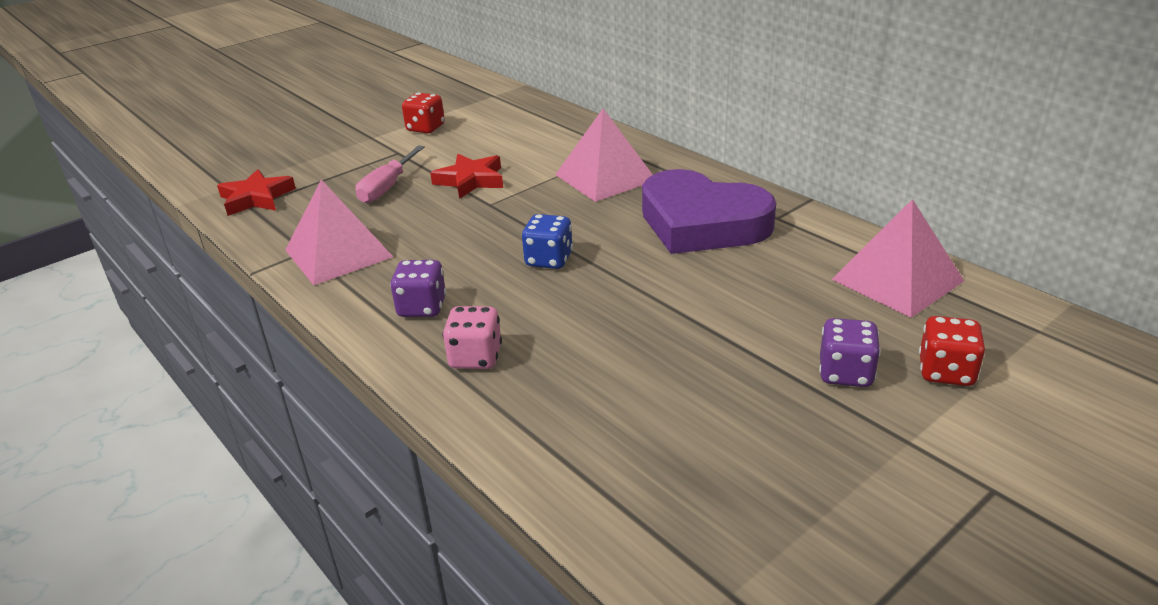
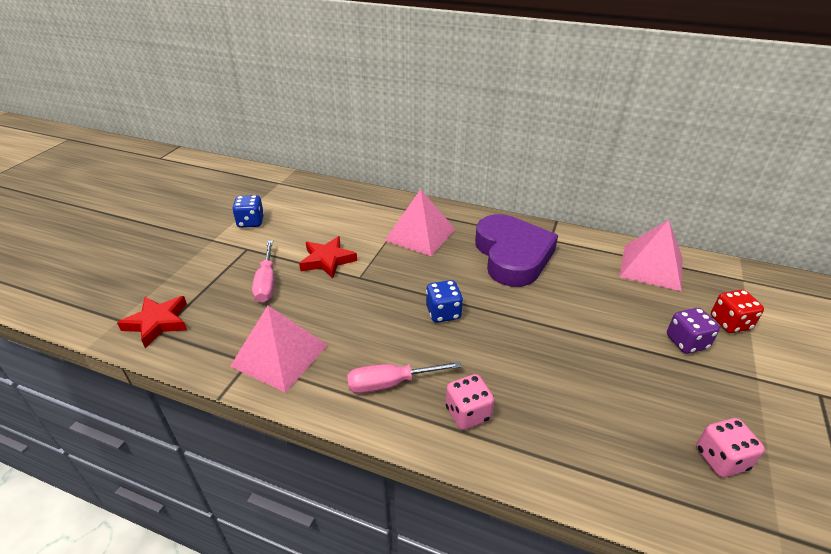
camera: 30 degrees left, 5 degrees up
purple dice [390,260,446,317] -> pink screwdriver [347,361,462,393]
red dice [402,93,445,133] -> blue dice [232,195,264,228]
purple heart [642,169,776,254] -> purple heart turned 105 degrees counterclockwise [475,214,558,287]
none -> pink dice [696,418,765,477]

